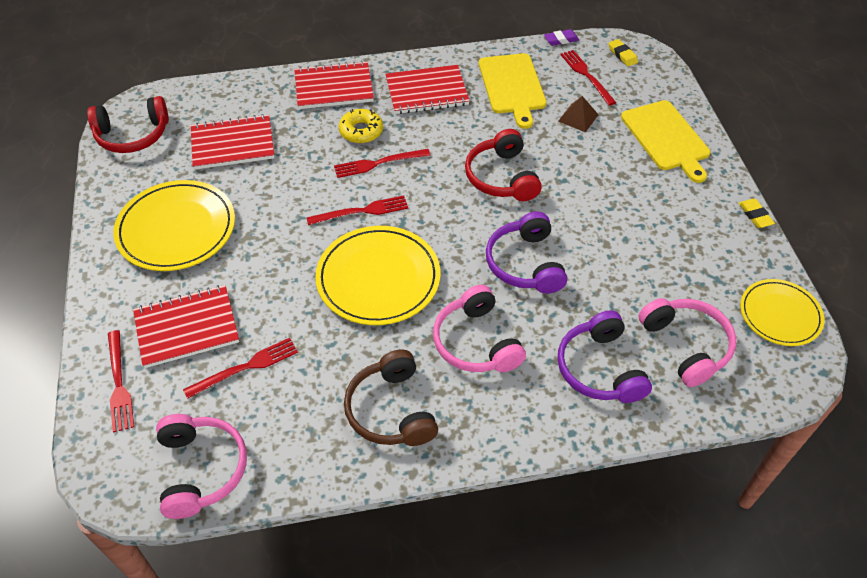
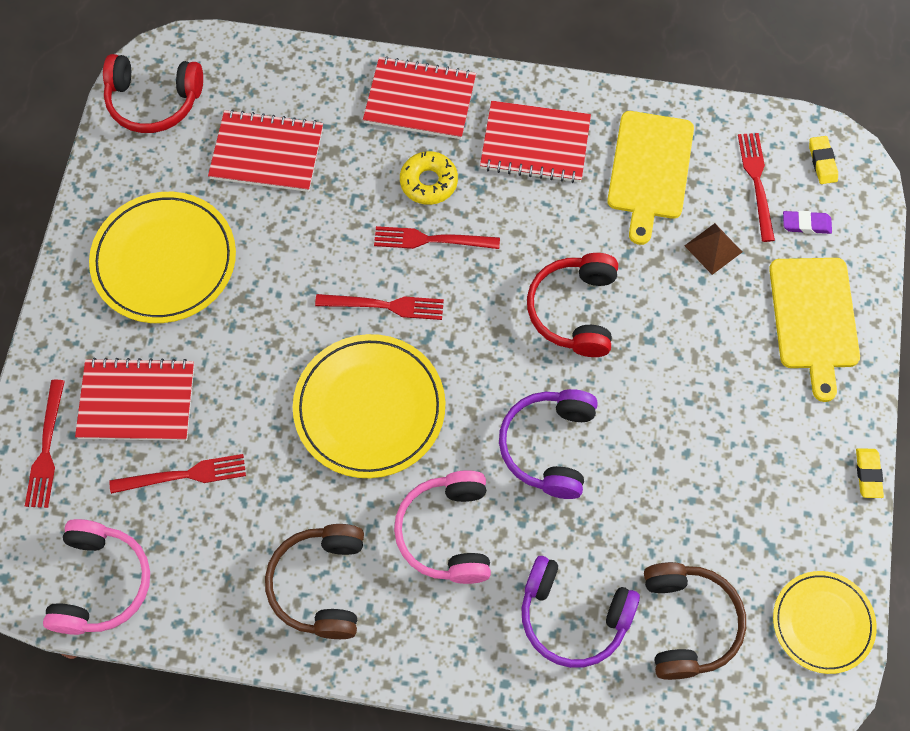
camera: 20 degrees right, 15 degrees up
purple eraser [544,29,579,46] -> purple eraser moved to [783,211,832,234]
purple headphones [557,310,652,403] -> purple headphones turned 75 degrees counterclockwise [522,556,640,668]
pink headphones [638,298,736,387] -> brown headphones [644,562,746,680]

